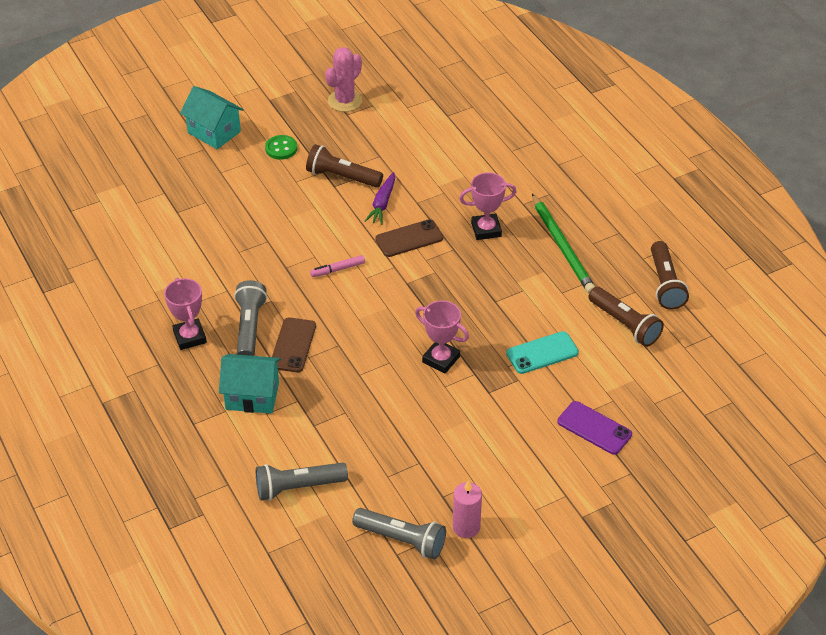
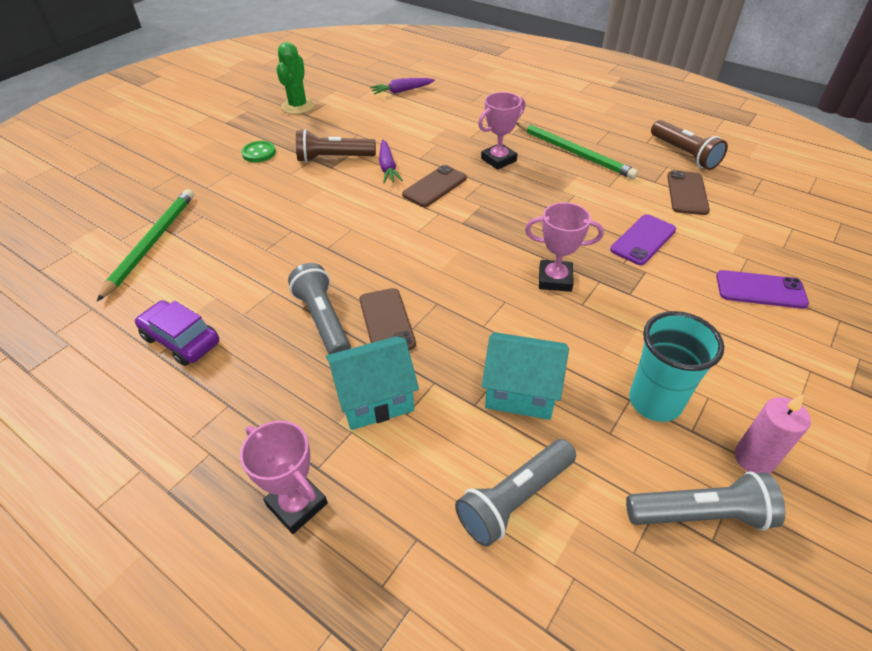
camera: 25 degrees left, 0 degrees up
pink trophy [164,278,207,350] -> pink trophy moved to [240,421,328,534]
turquoise house [180,86,244,149] -> turquoise house moved to [482,332,569,420]
pink marker [310,255,365,277] -> none
pink cactus [325,47,362,112] -> green cactus [276,42,315,114]
turquoise phone [506,331,579,374] -> purple phone [610,214,676,265]
brown flashlight [588,287,664,347] -> brown phone [667,170,710,215]
none -> green pencil [97,189,194,301]
none -> purple car [135,300,219,366]
none -> purple carrot [370,78,435,95]
none -> turquoise cup [629,311,724,422]

